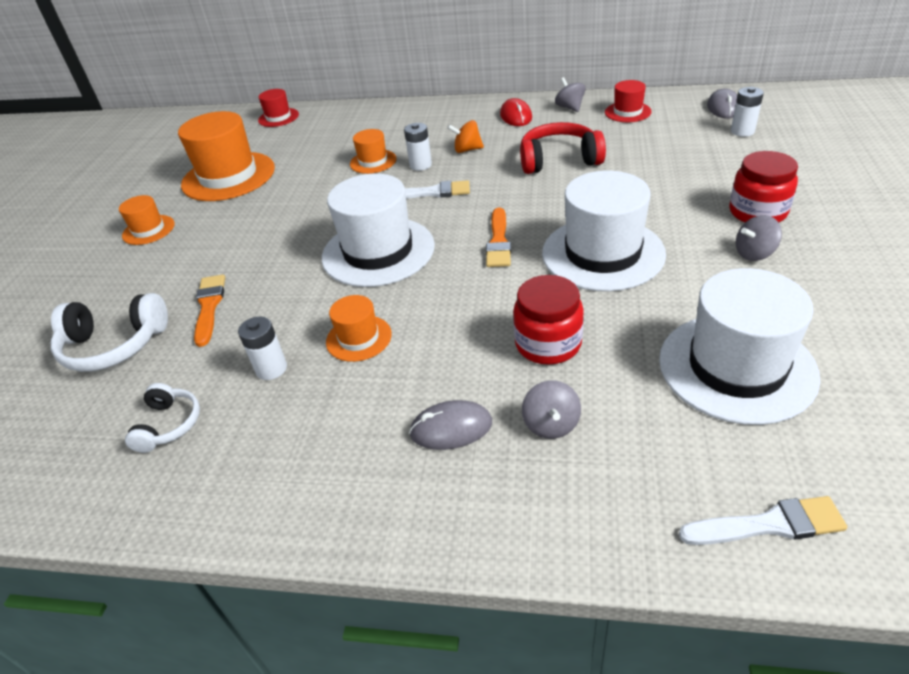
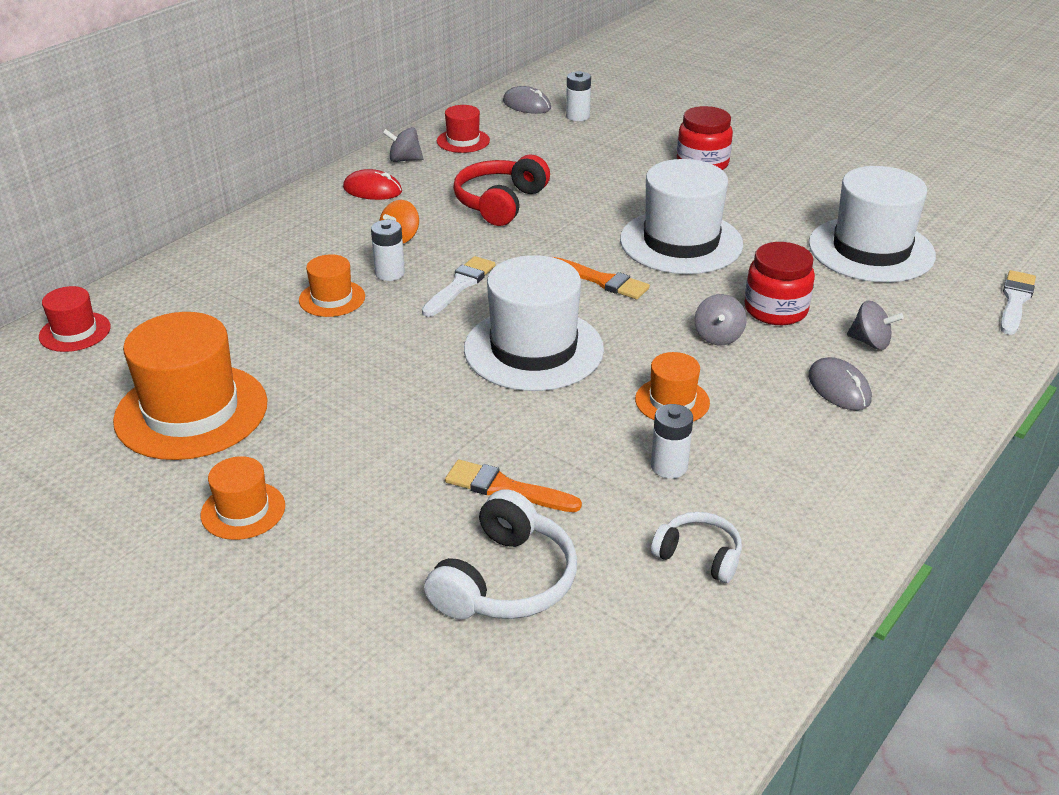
camera: 65 degrees left, 5 degrees down
grey mouse [409,400,492,450] -> grey mouse turned 45 degrees counterclockwise [808,357,872,410]
grey spinning top [736,215,782,261] -> grey spinning top moved to [695,294,747,345]

